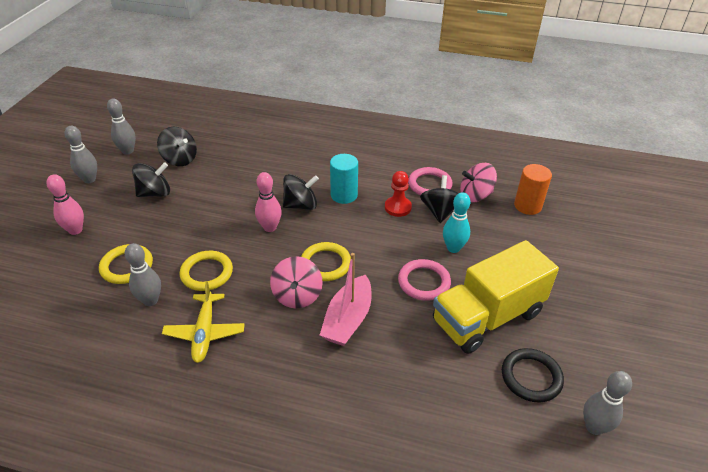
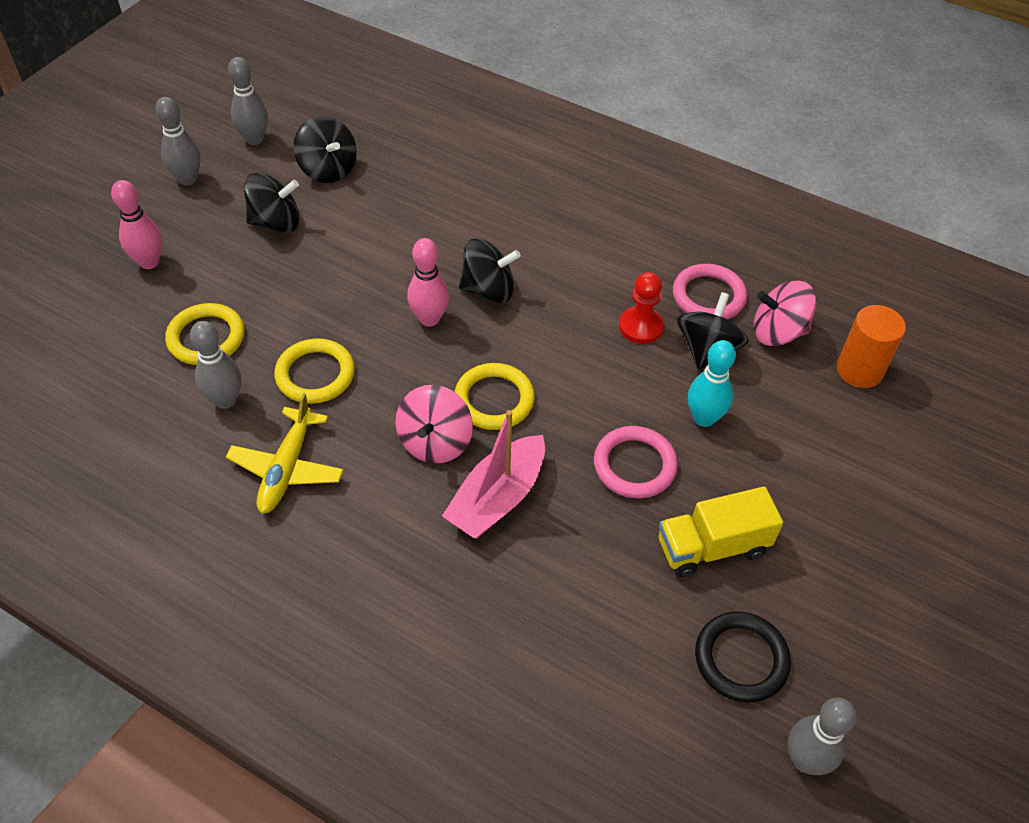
camera: 15 degrees right, 10 degrees up
turquoise cylinder [330,154,358,204] -> none
yellow truck [433,240,559,354] -> yellow truck [659,486,783,577], size x0.60

